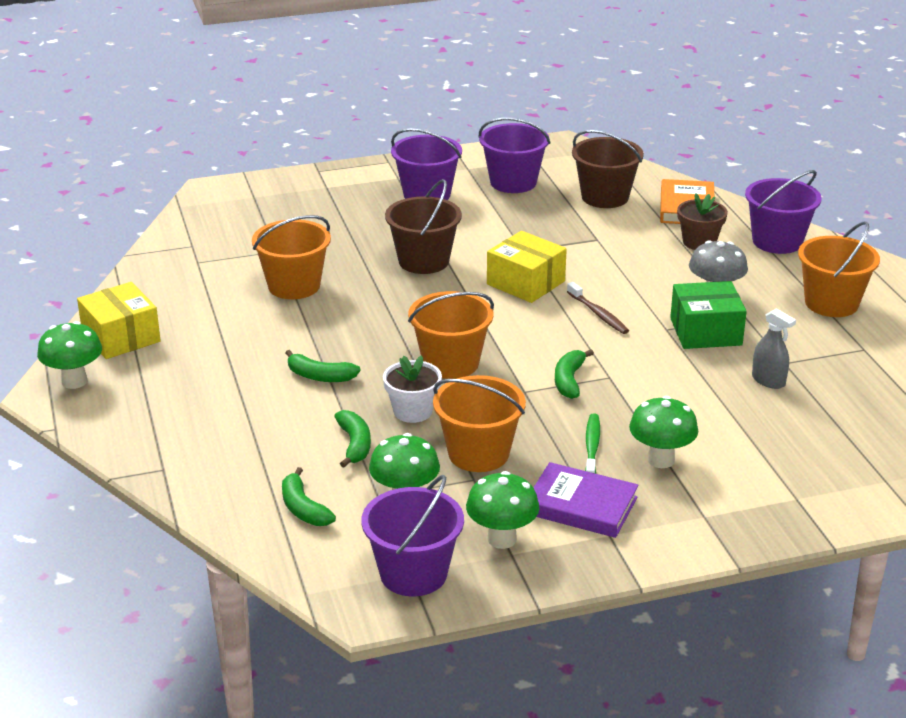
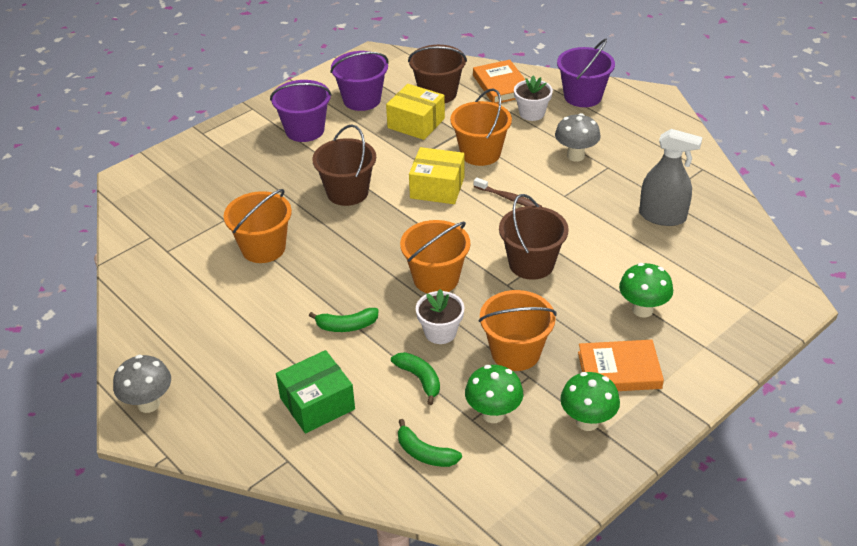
camera: 25 degrees left, 10 degrees up
green mushroom [37,321,102,389] -> grey mushroom [113,355,171,413]
yellow box [77,282,161,359] -> yellow box moved to [386,84,445,140]
purple bucket [361,475,464,596] -> none
purple book [533,462,639,538] -> orange book [578,340,664,391]
green banana [555,349,594,399] -> brown bucket [499,194,569,280]
green toothbrush [585,414,600,474] -> none
green box [670,281,747,349] -> green box moved to [276,350,355,434]
brown flower pot [677,193,728,250] -> white flower pot [514,76,553,121]
grey spray bottle [752,308,796,389] -> grey spray bottle [639,129,702,226], size x1.66
orange bucket [798,221,880,317] -> orange bucket moved to [450,88,512,166]

